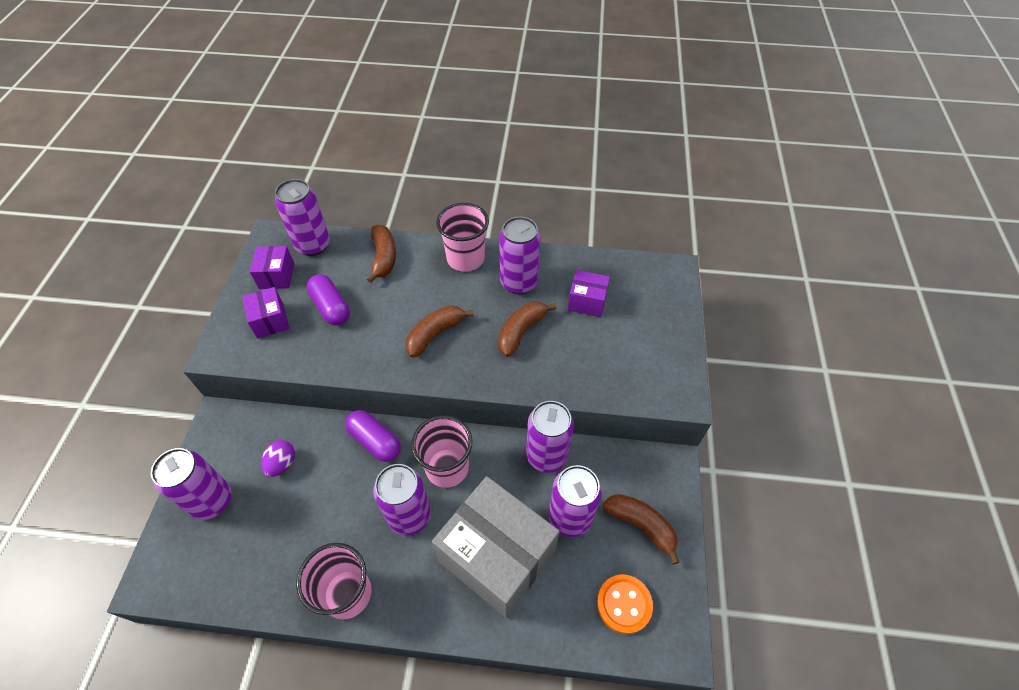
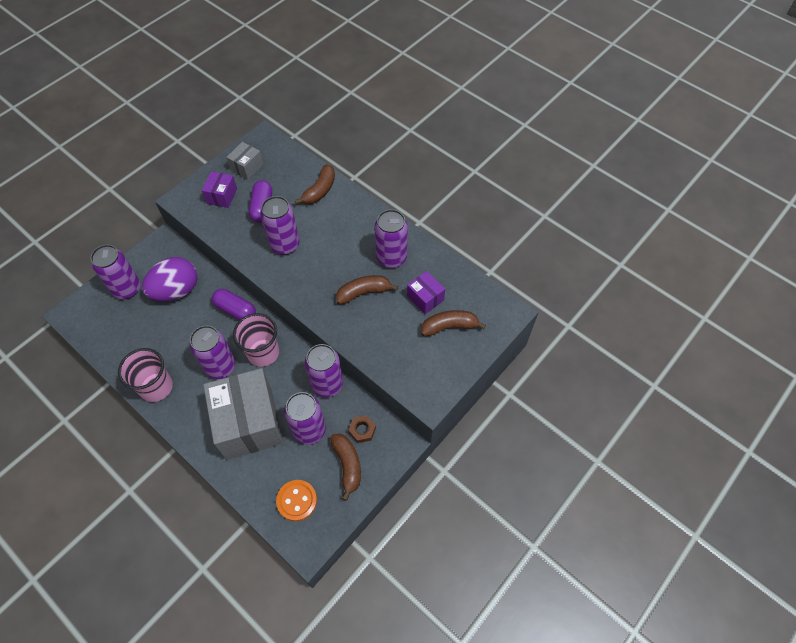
camera: 35 degrees right, 5 degrees up
purple box [250,246,294,289] -> grey box [226,142,263,180]
purple egg [261,440,295,477] -> purple egg [142,257,198,301], size x2.01
purple can [275,179,330,256] -> purple can moved to [260,196,300,255]
purple capsule [345,410,401,462] -> purple capsule turned 45 degrees counterclockwise [212,289,256,320]
brown banana [405,305,474,358] -> brown banana moved to [421,310,486,336]
pink cup [436,203,489,272] -> none
none -> brown nut [348,415,376,443]

